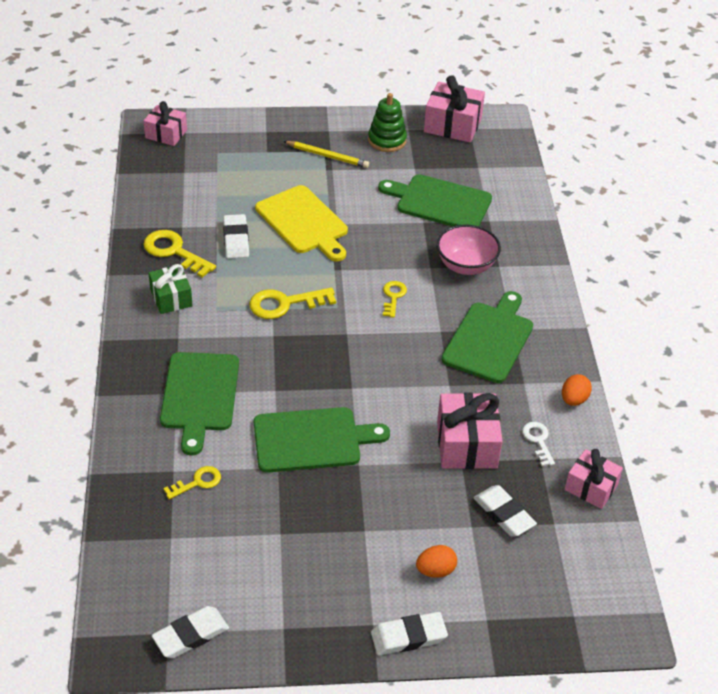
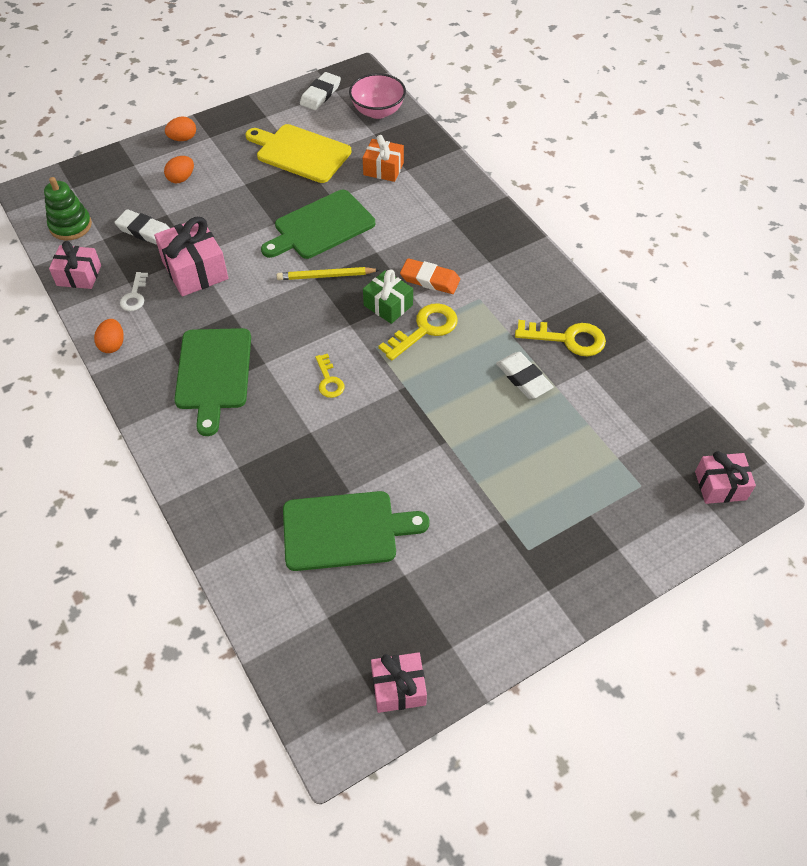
camera: 155 degrees right, 10 degrees up
green gift [149,264,193,314] -> green gift moved to [363,269,413,324]
green cutting board [160,352,239,456] -> none
yellow key [164,466,221,499] -> orange gift [363,135,404,182]
yellow cutting board [255,185,348,261] -> yellow cutting board moved to [246,124,352,183]
yellow pencil [283,141,369,168] -> yellow pencil moved to [277,267,379,280]
green stacking toy [368,93,407,152] -> green stacking toy moved to [44,177,92,240]
white eraser [371,612,448,655] -> orange egg [165,117,196,141]
pink gift [424,75,485,142] -> pink gift [371,652,427,713], size x0.65
pink bowl [437,225,501,275] -> pink bowl moved to [349,73,406,119]
white key [522,422,555,466] -> white key turned 45 degrees clockwise [120,272,148,311]
none -> orange eraser [400,258,460,294]

